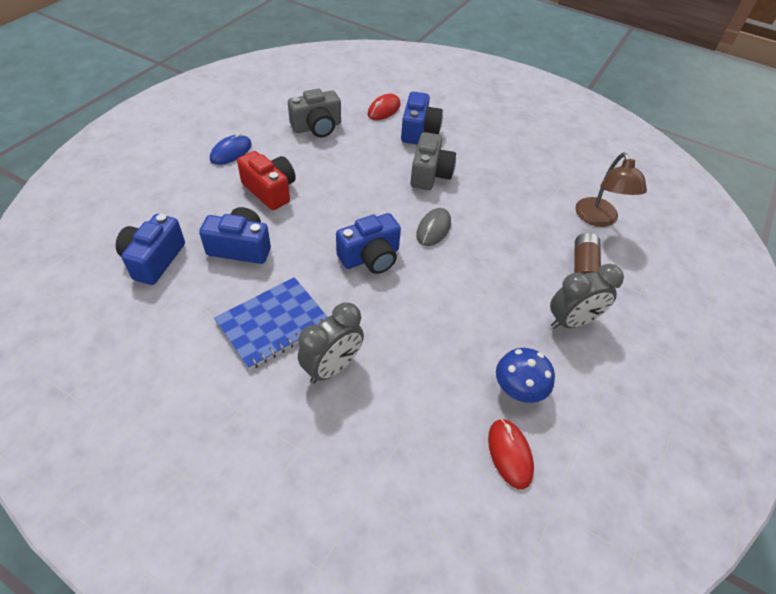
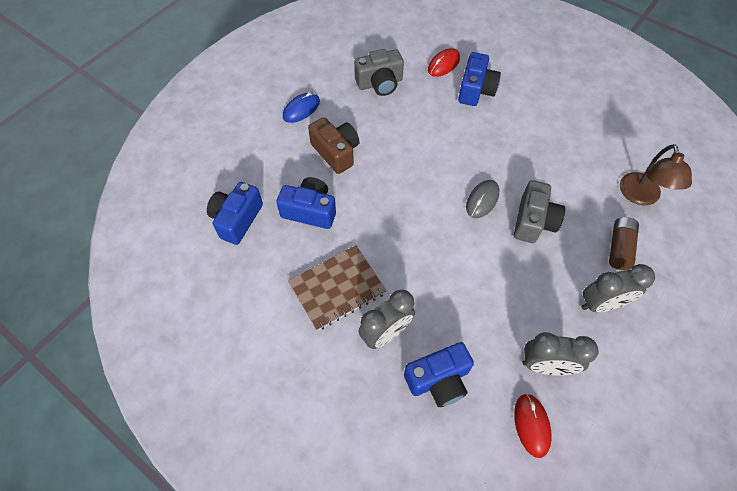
camera: 10 degrees right, 10 degrees up
blue notebook [214,277,327,370] -> brown notebook [288,245,387,331]
red camera [237,151,296,210] -> brown camera [308,117,360,174]
blue camera [336,213,401,274] -> blue camera moved to [404,342,474,407]
grey camera [410,132,456,190] -> grey camera moved to [514,180,565,243]
blue mushroom [496,348,555,403] -> grey clock [523,332,598,375]

